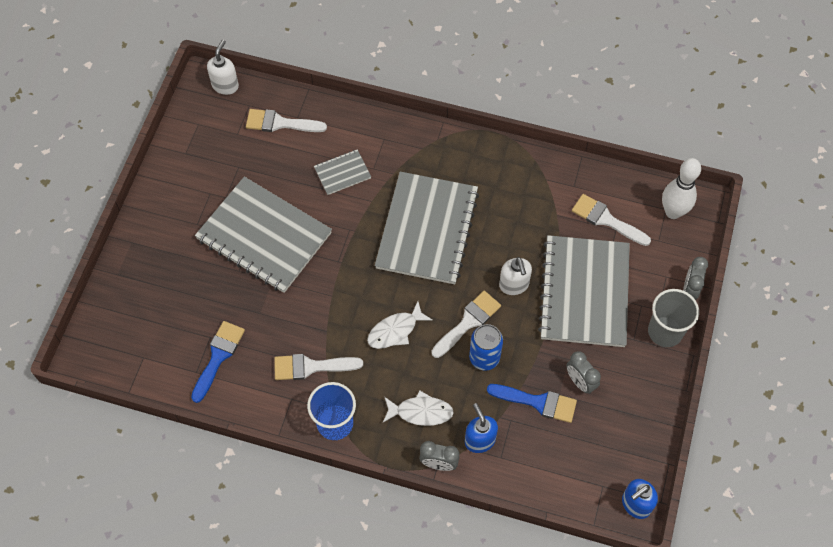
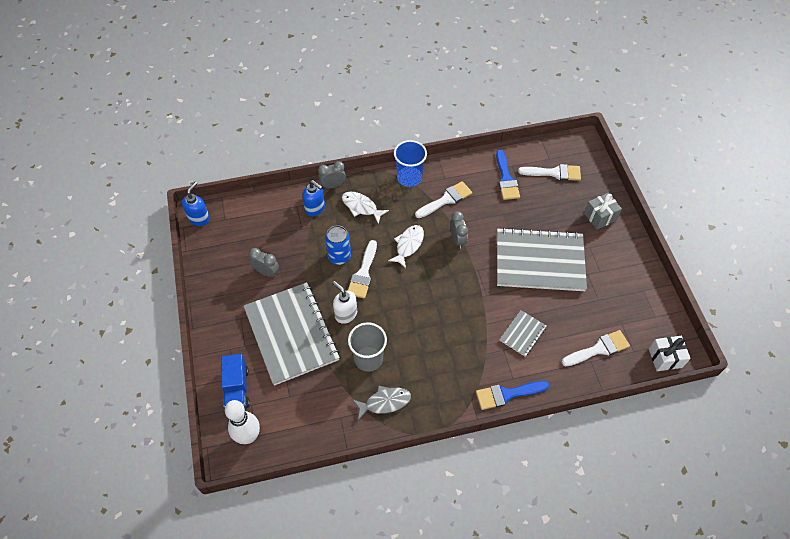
camera: 150 degrees right, 5 degrees down
white soap dispenser [207,40,239,95] -> white gift [649,336,691,371]
grey notebook [375,172,479,284] -> none
white fish [383,390,454,426] -> white fish turned 60 degrees clockwise [342,192,389,224]
blue brush [487,384,577,423] -> blue brush moved to [476,381,549,410]
white brush [572,194,651,246] -> white brush moved to [518,164,581,181]
grey cup [648,289,699,347] -> grey cup moved to [348,322,387,372]
grey clock [683,257,708,300] -> grey clock moved to [450,211,468,249]
none -> blue truck [221,354,250,408]
none -> grey fish [352,386,411,420]
none -> grey gift [584,193,622,229]

